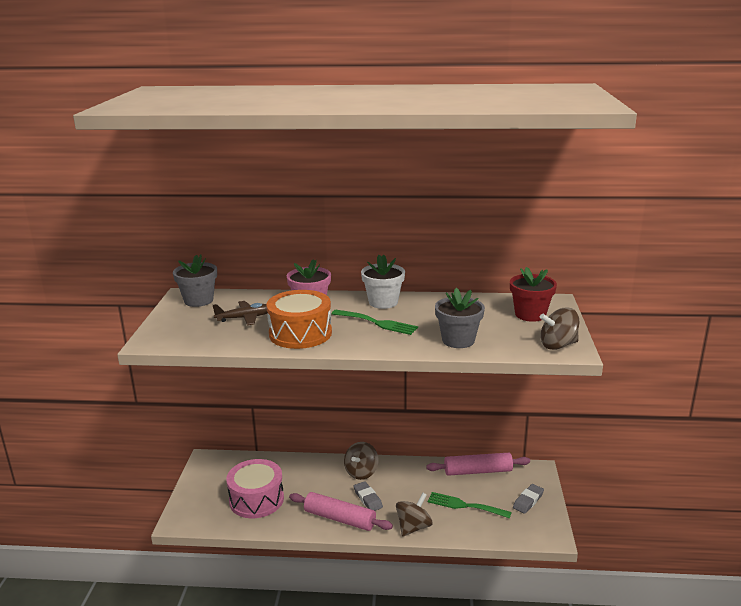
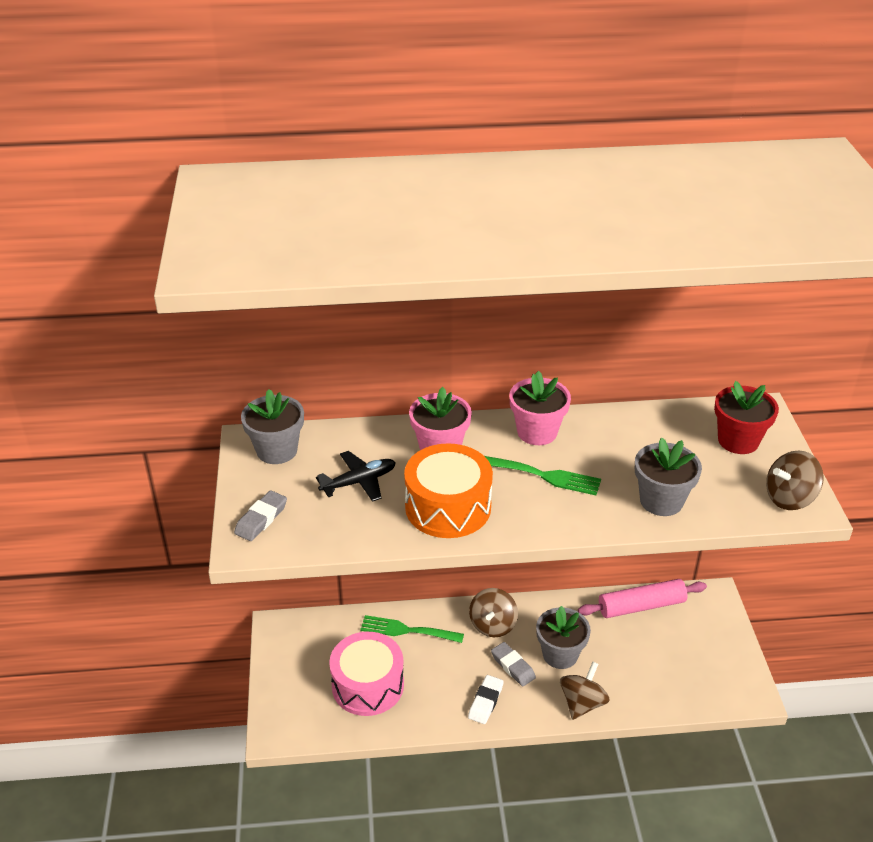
camera: 10 degrees left, 15 degrees up
brown plane [213,301,268,325] -> black plane [316,451,396,502]
pink rolling pin [289,492,393,531] -> white eraser [468,675,504,724]
white flower pot [361,255,405,309] -> pink flower pot [509,371,571,445]
green fork [428,492,512,519] -> green fork moved to [360,615,464,643]
grey eraser [513,484,544,514] -> grey eraser moved to [234,490,287,541]
none -> grey flower pot [536,606,591,669]

